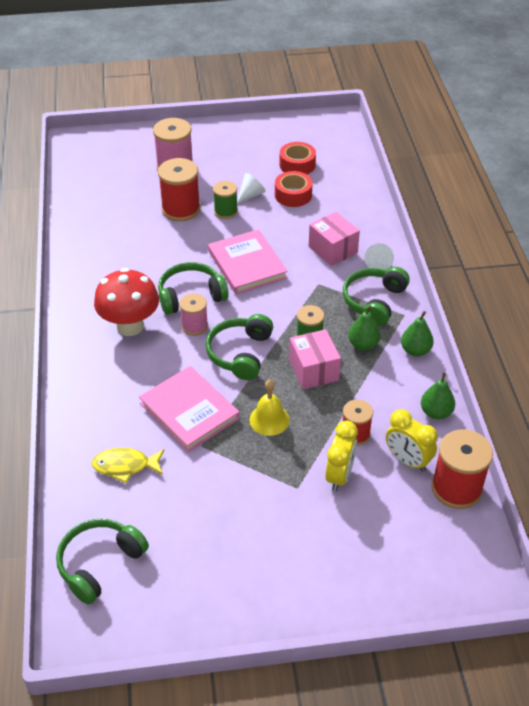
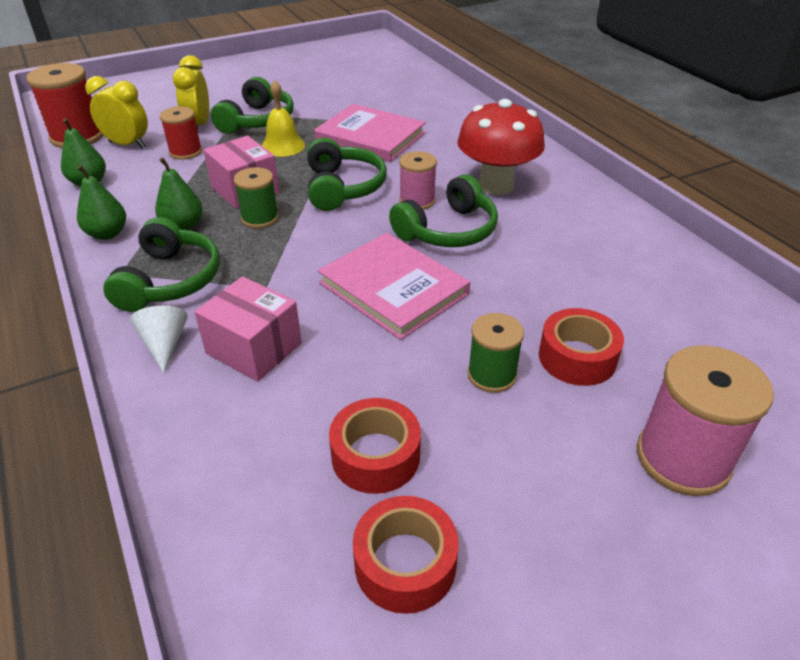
camera: 160 degrees right, 5 degrees down
green headphones [56,519,149,605] -> green headphones moved to [211,77,294,134]
yellow fish [92,448,164,483] -> none
red spool [158,158,200,221] -> red tape [539,308,624,386]
white cone [237,173,266,204] -> none

